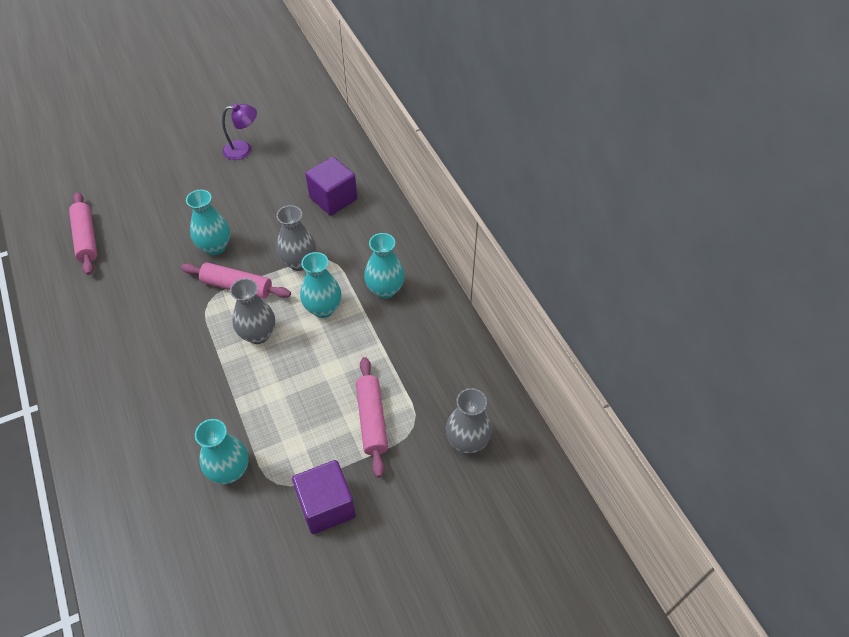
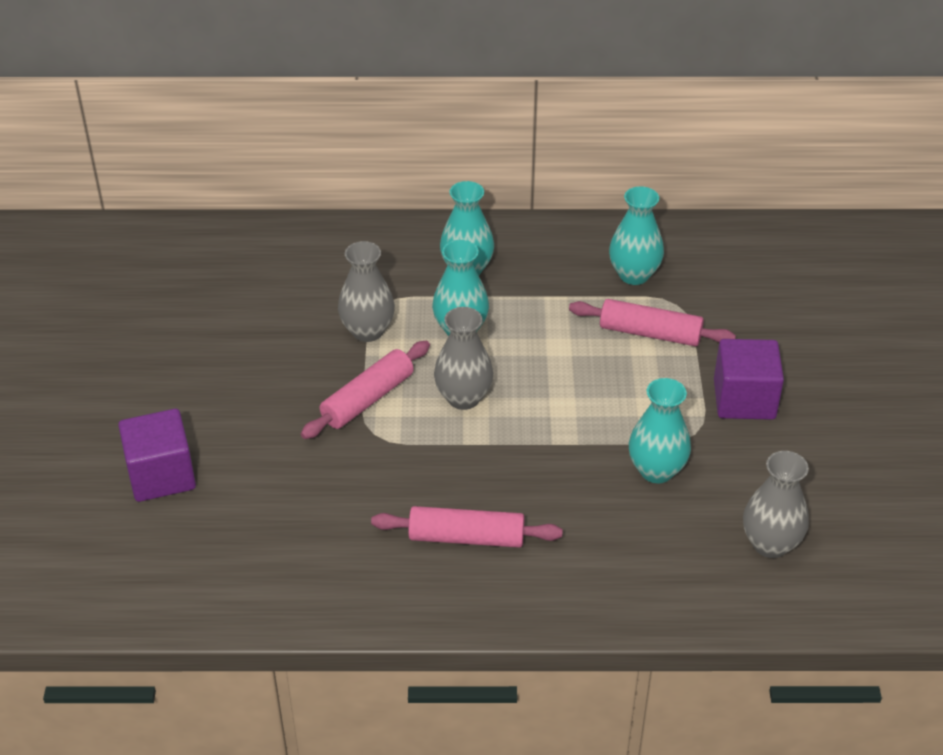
camera: 65 degrees left, 10 degrees down
pink rolling pin [69,192,97,275] -> pink rolling pin moved to [371,506,563,548]
turquoise vase [186,190,230,255] -> turquoise vase moved to [609,186,664,285]
purple lamp [222,103,257,160] -> none
purple cube [305,157,357,216] -> purple cube moved to [118,409,196,502]
grey vase [446,388,492,453] -> grey vase moved to [743,451,809,558]

